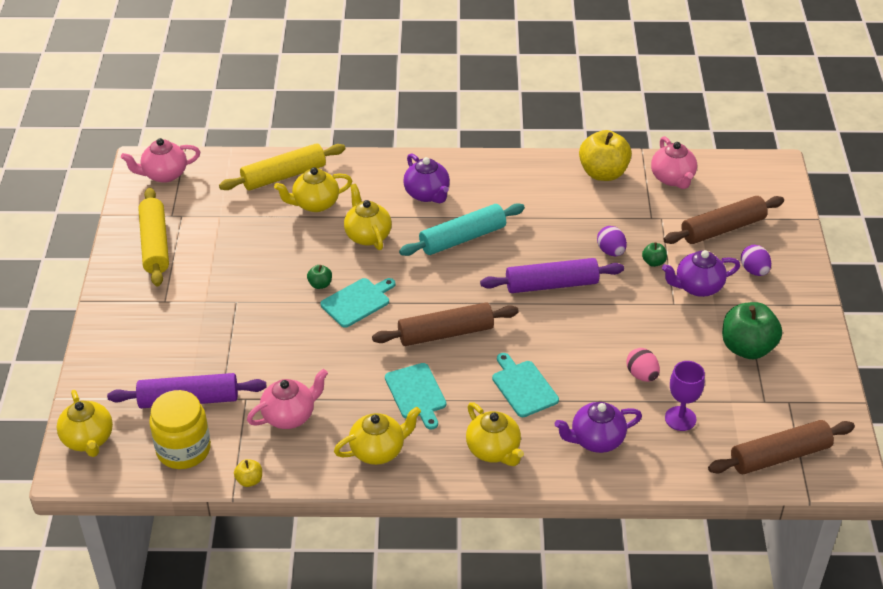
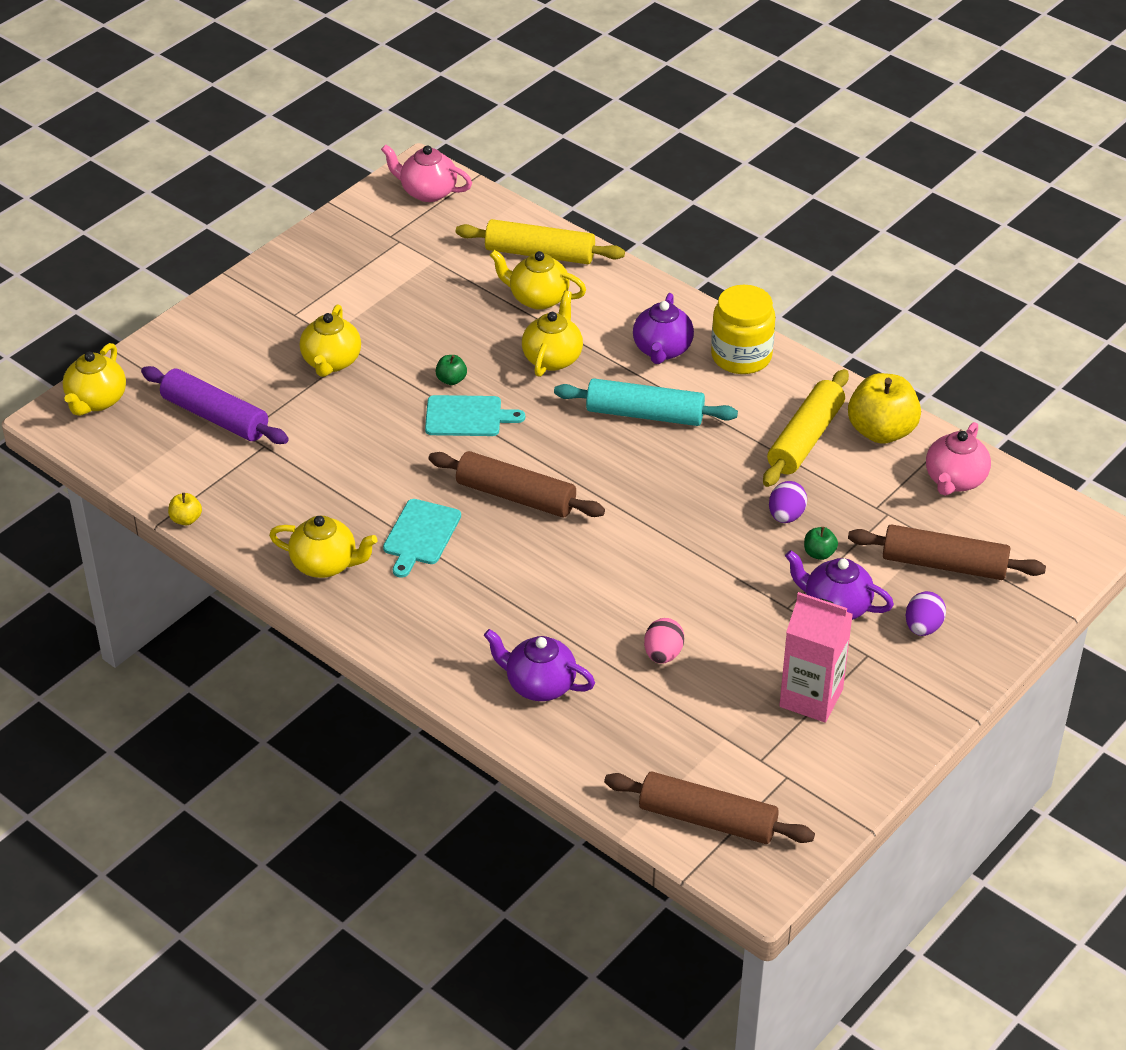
camera: 40 degrees right, 0 degrees up
yellow rolling pin [138,187,169,286] -> yellow rolling pin moved to [763,369,849,487]
yellow jar [149,390,211,469] -> yellow jar moved to [711,285,776,374]
pink teapot [247,369,328,429] -> none
yellow teapot [466,402,524,466] -> yellow teapot moved to [300,305,361,377]
purple rolling pin [480,258,624,293] -> none
turquoise cutting board [492,353,559,417] -> none
purple goblet [665,361,705,431] -> none
green apple [722,302,782,359] -> pink carton [779,592,853,723]

